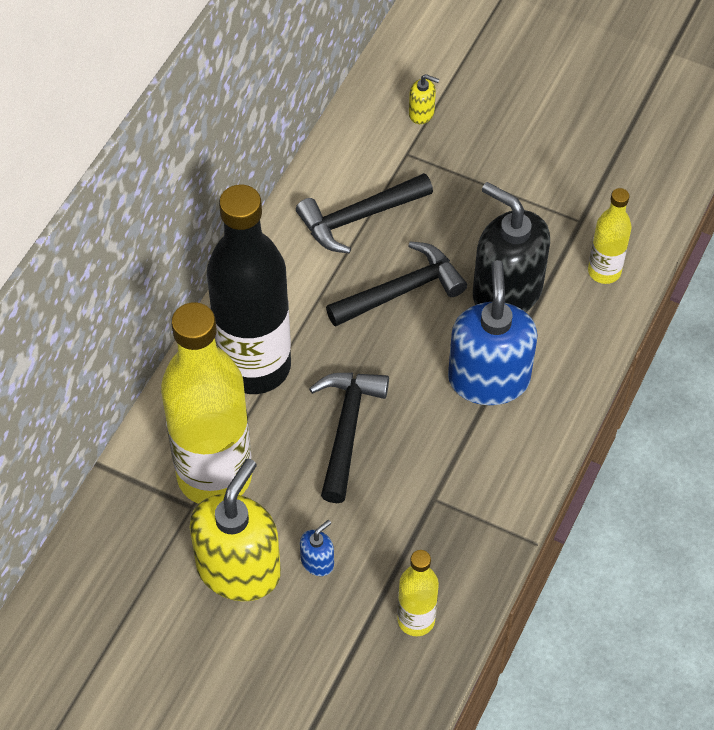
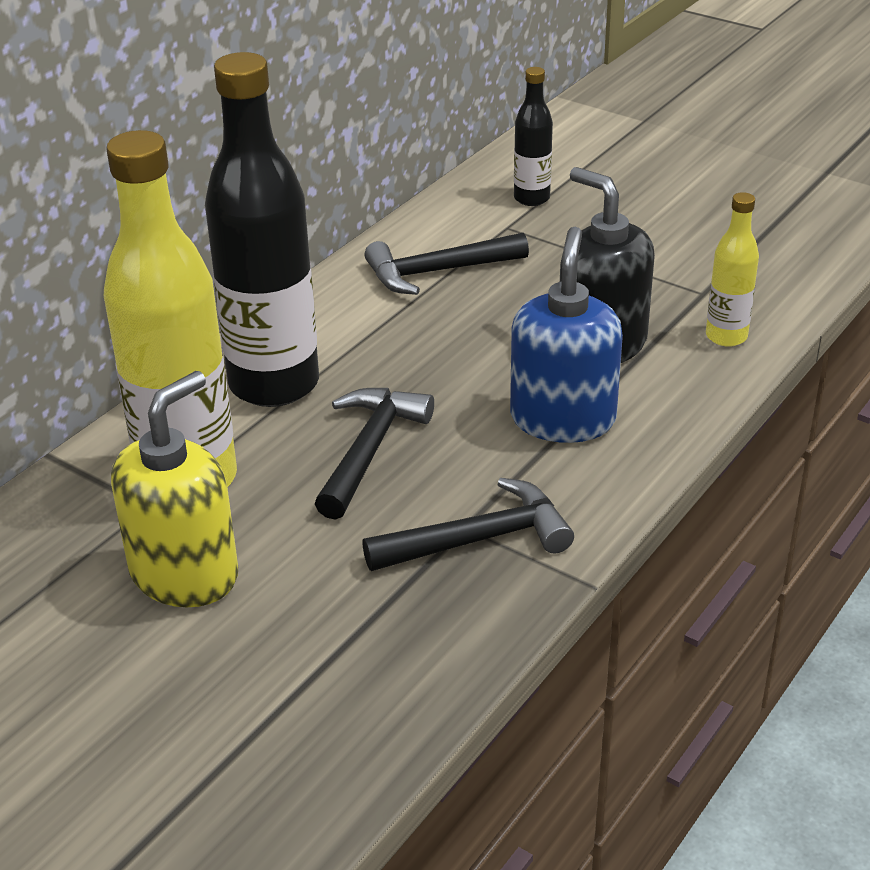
camera: 10 degrees right, 20 degrees down
blue soap dispenser [300,520,334,576] -> none
black hammer [326,241,467,327] -> black hammer moved to [362,478,574,571]
yellow bottle [397,550,439,636] -> none
yellow soap dispenser [409,74,439,124] -> black bottle [514,67,553,206]

